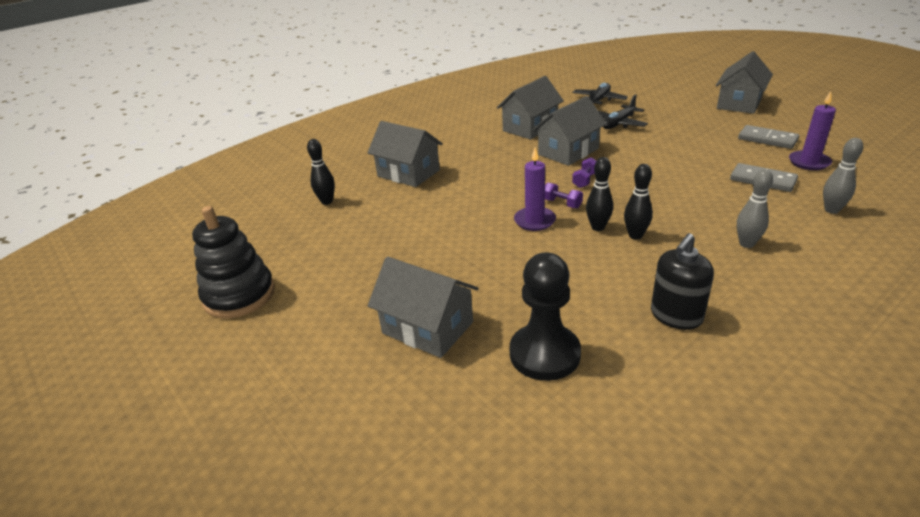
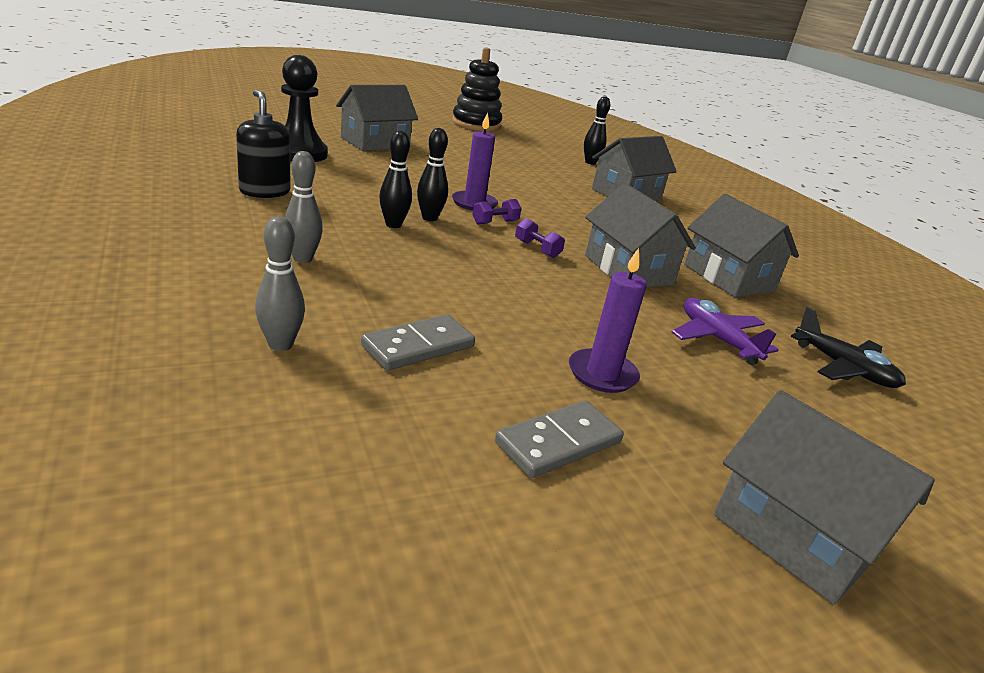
camera: 100 degrees right, 5 degrees down
black plane [599,94,648,129] -> purple plane [672,298,779,365]
purple candle [789,91,836,170] -> purple candle moved to [569,248,647,393]

